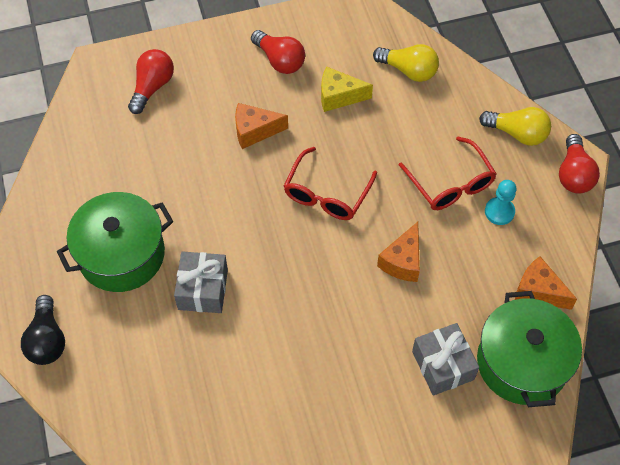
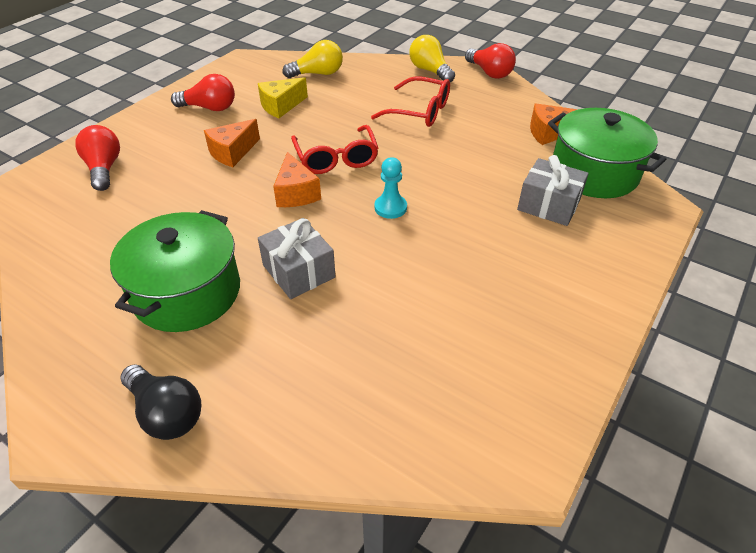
camera: 40 degrees left, 15 degrees down
orange cheese [377,222,420,282] -> orange cheese moved to [273,152,321,207]
yellow light bulb [479,107,551,146] -> yellow light bulb turned 105 degrees counterclockwise [409,35,455,82]
turquoise pawn [485,180,516,225] -> turquoise pawn moved to [374,157,407,219]

